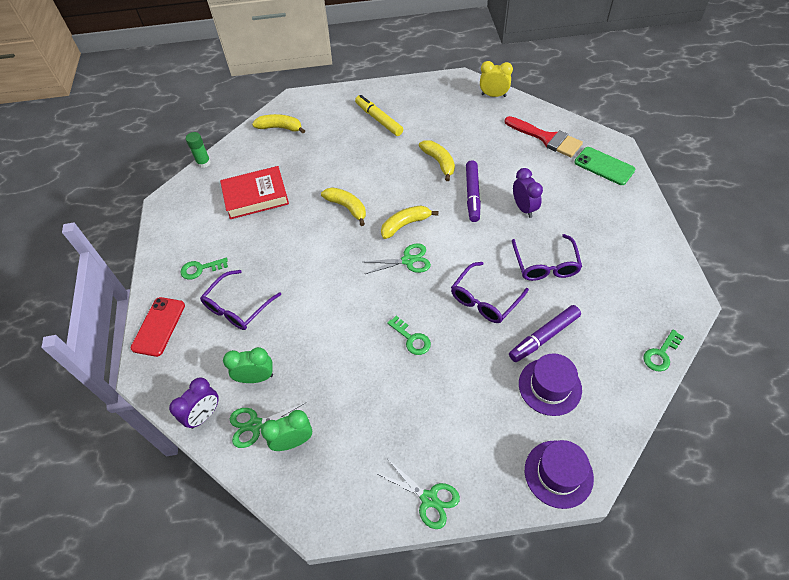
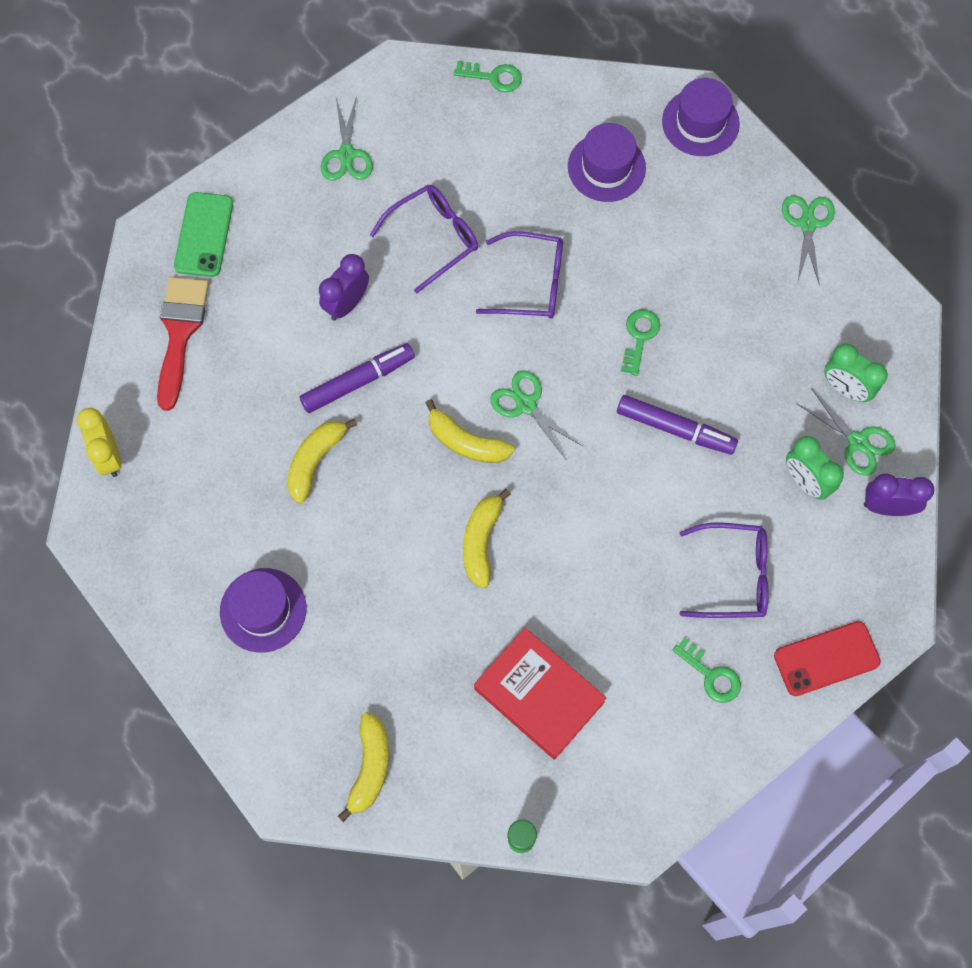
camera: 125 degrees left, 15 degrees up
yellow banana [252,114,305,134] -> yellow banana turned 150 degrees counterclockwise [338,712,389,822]
yellow marker [355,95,403,136] -> purple hat [220,568,307,653]
purple marker [509,305,581,362] -> purple marker moved to [617,395,738,455]
none -> green scissors [321,95,373,181]

